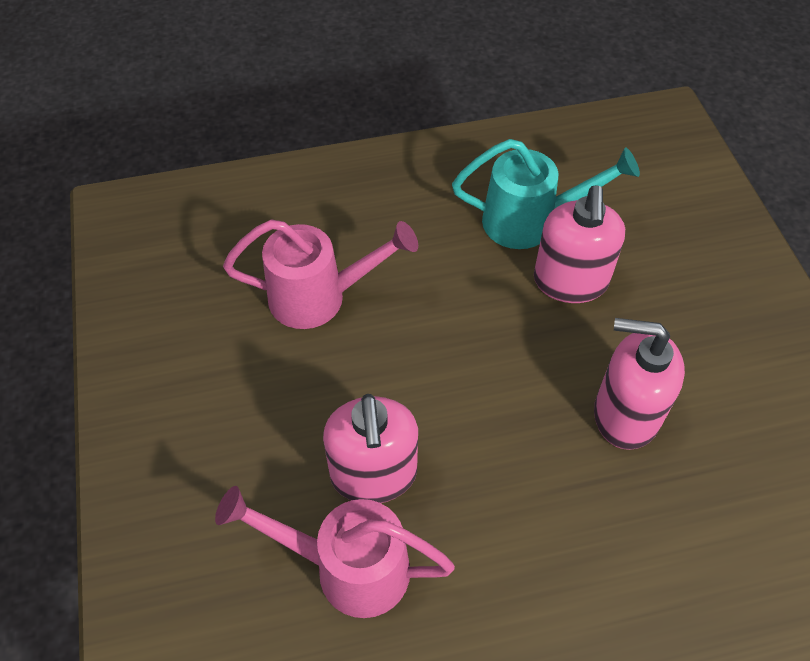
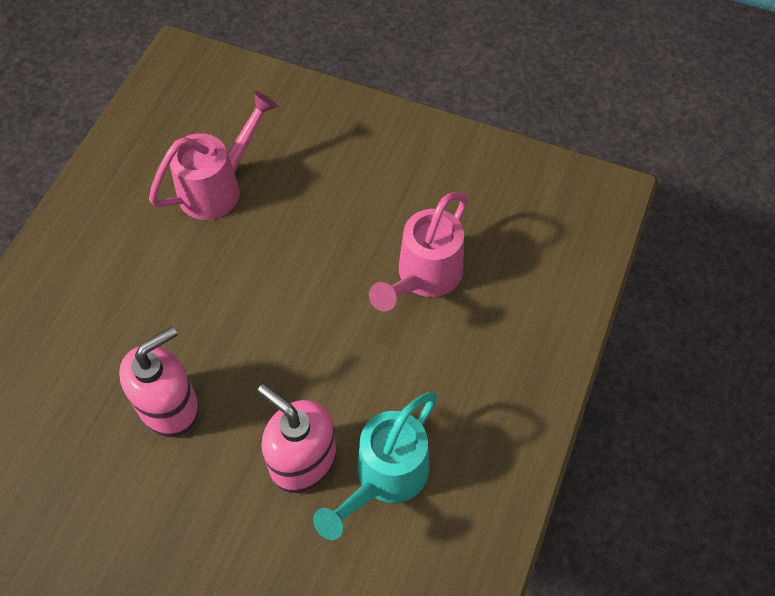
camera: 125 degrees right, 5 degrees up
pink soap dispenser [323,394,418,503] -> none

